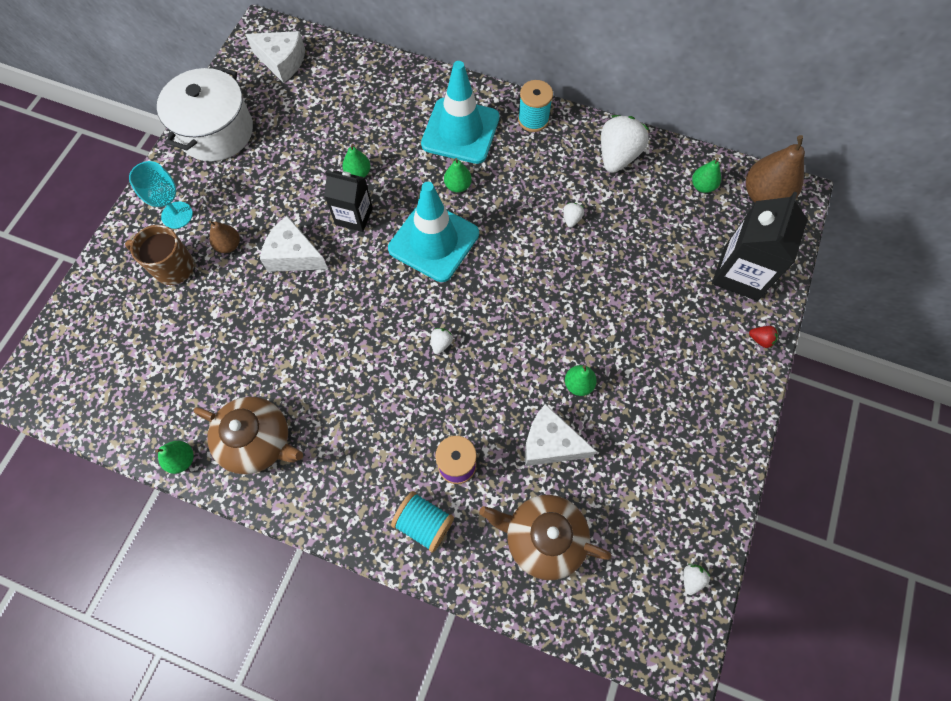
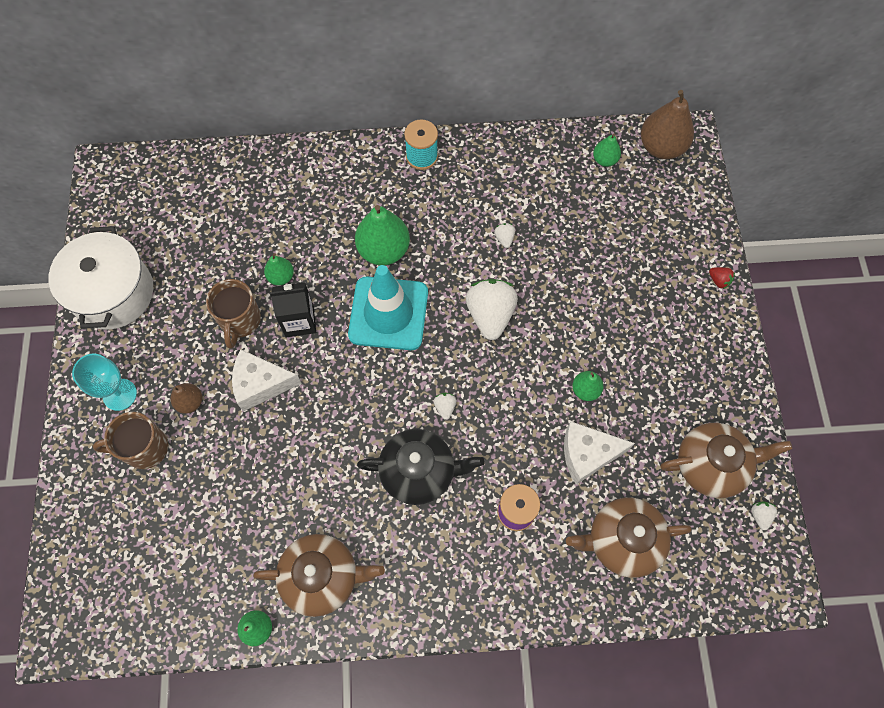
camera: 25 degrees left, 0 degrees up
white cheese [245,31,305,83] -> none
turquoise spool [391,491,454,553] -> none
turquoise traffic cone [421,61,500,164] -> none
green pear [444,158,472,193] -> green pear [355,205,410,265], size x1.89
white strawberry [601,115,649,173] -> white strawberry moved to [466,279,518,340]
black carton [712,192,808,301] -> none
red strawberry [749,326,778,348] -> red strawberry turned 45 degrees clockwise [709,267,735,289]
none -> brown mug [206,279,261,349]
none -> black teapot [357,429,484,505]
none -> brown teapot [660,423,792,498]

